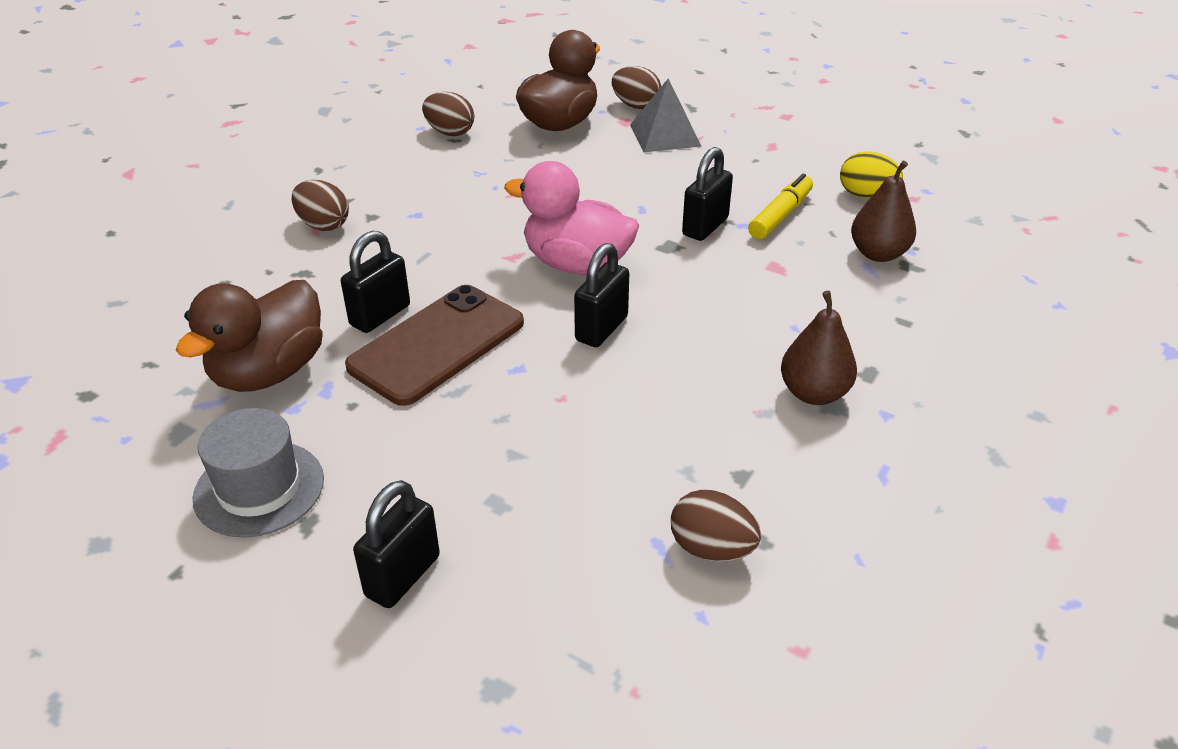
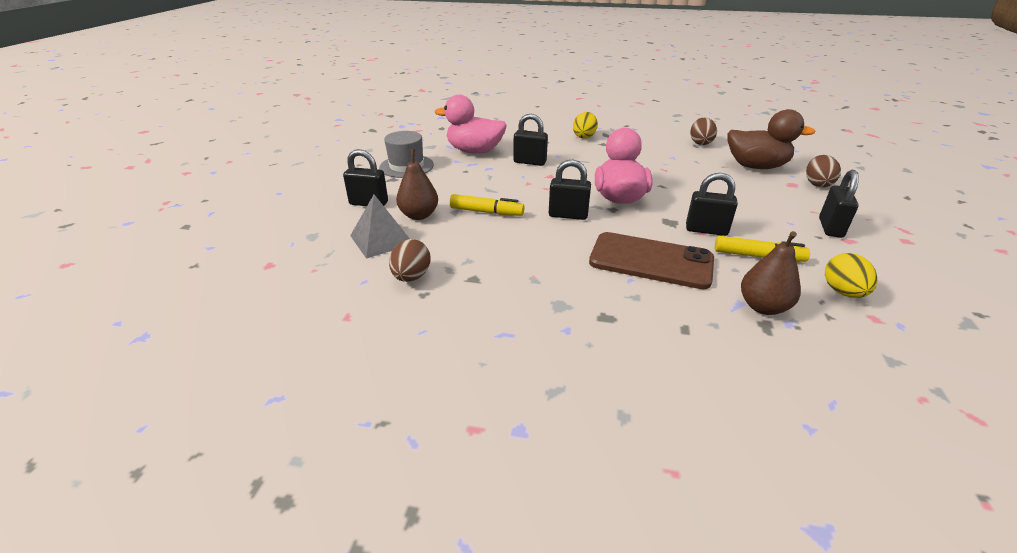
camera: 70 degrees right, 5 degrees down
brown duck [176,280,323,392] -> pink duck [435,95,507,154]
brown egg [292,180,349,231] -> yellow egg [573,112,598,139]
brown phone [345,285,524,406] -> brown phone moved to [589,232,714,289]
grey pyramid [630,79,702,152] -> grey pyramid moved to [350,195,410,259]
brown pear [781,291,857,405] -> brown pear moved to [396,149,438,220]
none -> yellow marker [450,194,525,216]
none -> black padlock [819,170,859,238]

